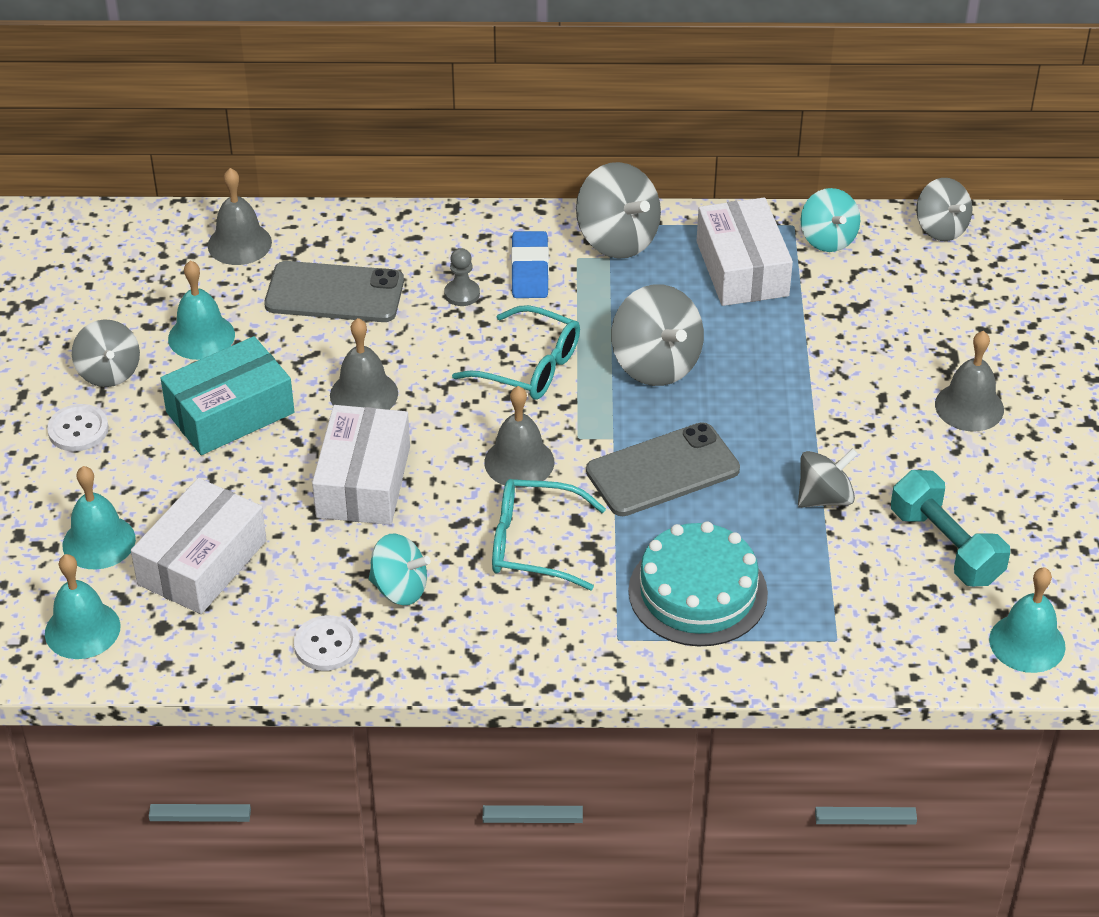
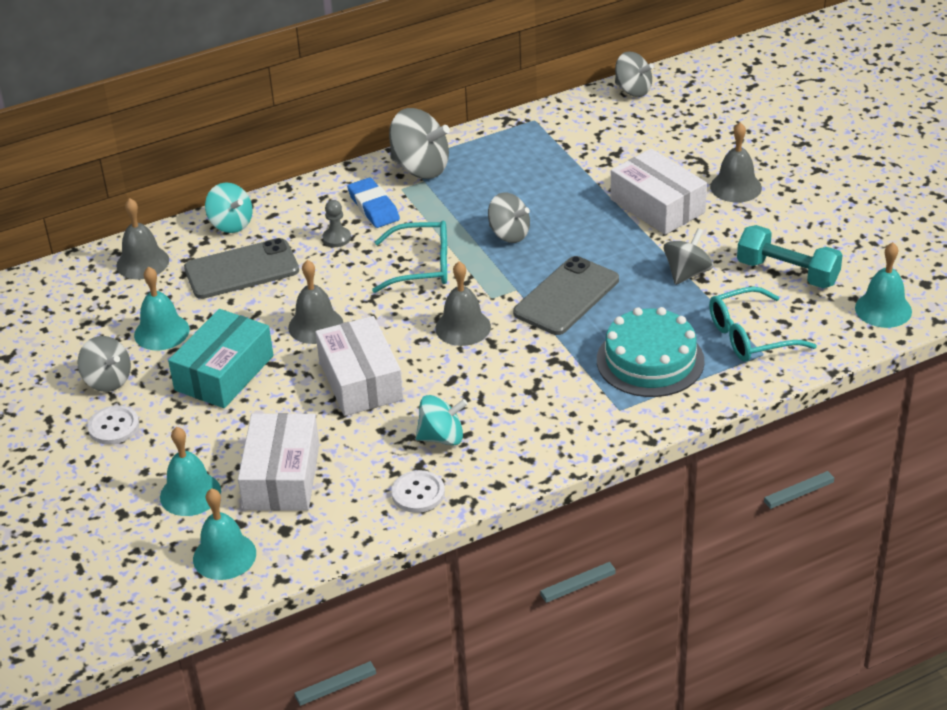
camera: 25 degrees left, 5 degrees down
turquoise glasses [492,479,606,590] -> turquoise glasses moved to [709,287,817,361]
grey spinning top [611,284,704,386] -> grey spinning top [488,192,530,243], size x0.66
white box [697,198,793,306] -> white box moved to [611,149,707,235]
turquoise spinning top [800,188,860,252] -> turquoise spinning top moved to [205,183,252,233]

